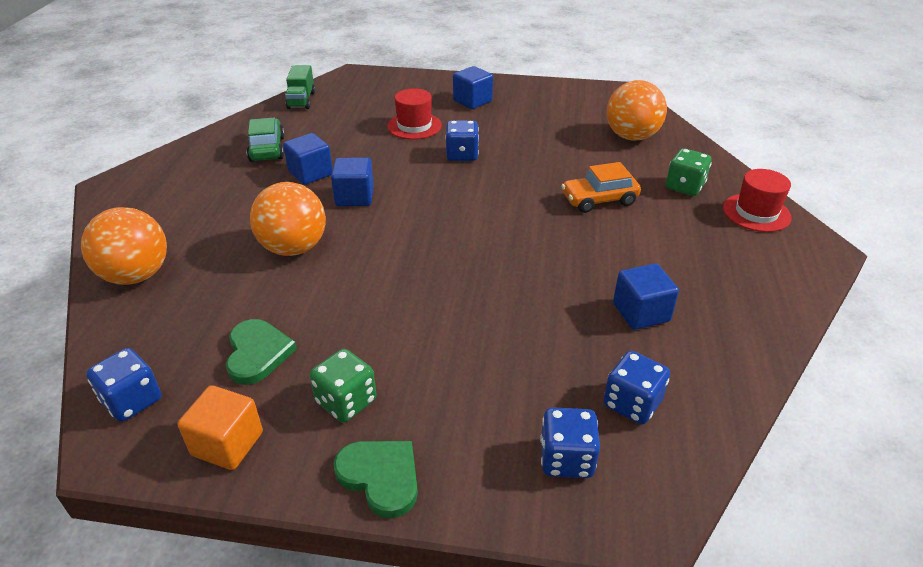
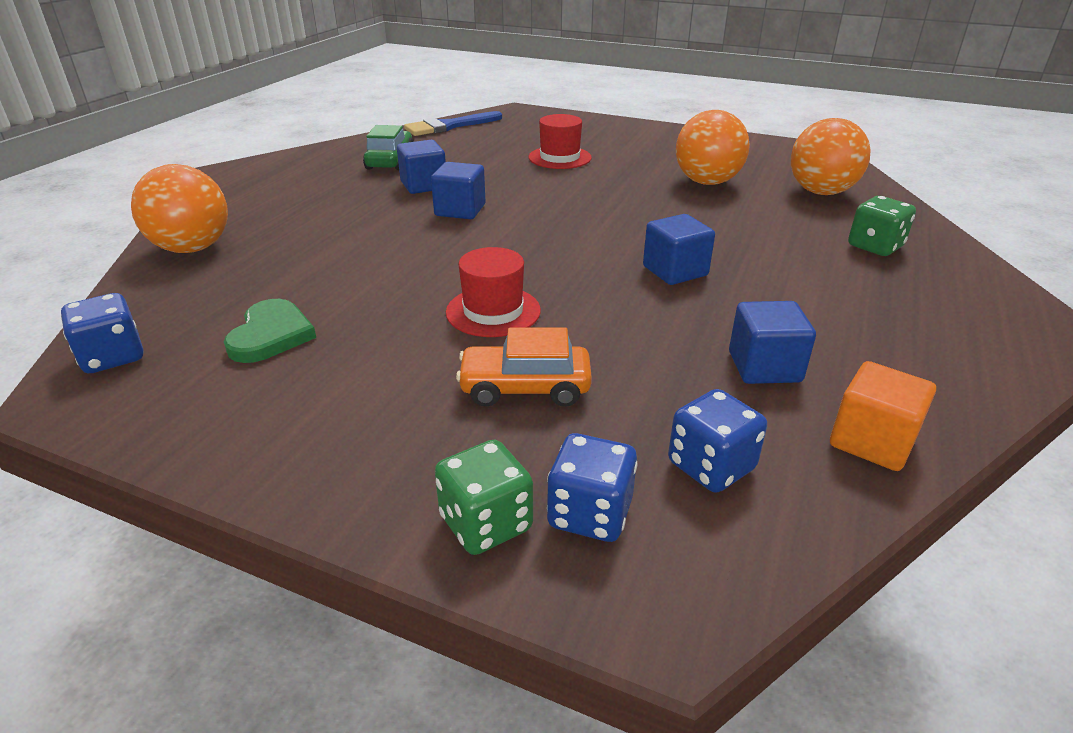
camera: 15 degrees right, 5 degrees down
orange cube [178,385,263,470] -> orange cube moved to [830,361,936,471]
orange ball [250,182,326,256] -> orange ball moved to [676,110,750,185]
green truck [285,65,315,109] -> blue brush [404,111,502,136]
green dice [310,349,376,423] -> green dice moved to [435,440,533,555]
green heart [333,441,418,518] -> none
blue dice [445,120,479,161] -> none
blue cube [453,66,493,109] -> blue cube moved to [643,214,715,285]
orange car [561,162,641,213] -> orange car moved to [456,327,592,407]
red hat [723,169,791,232] -> red hat moved to [446,247,541,337]

